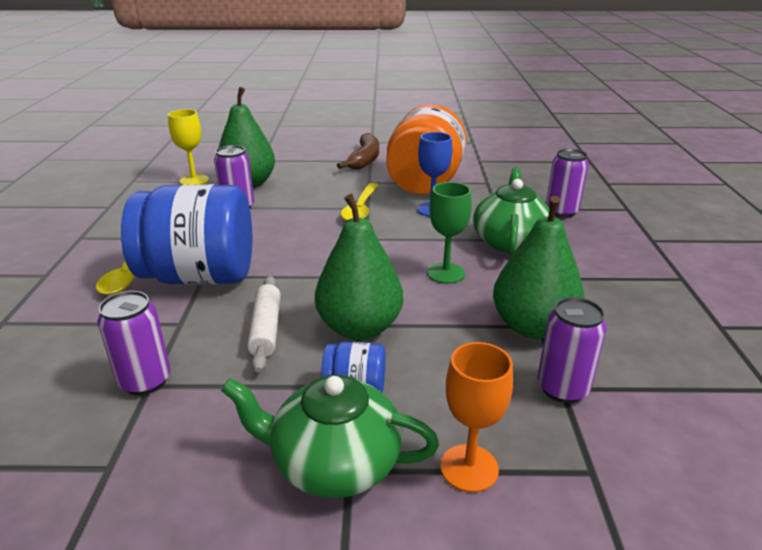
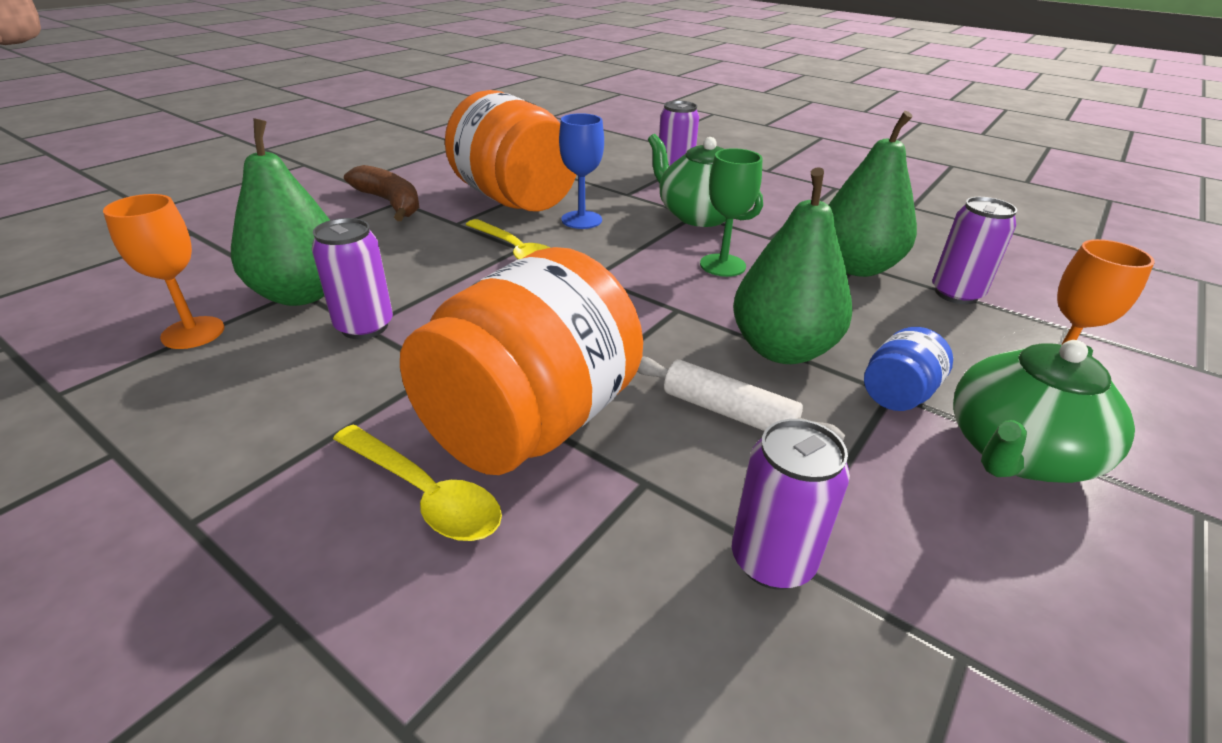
camera: 55 degrees left, 5 degrees up
blue jar [121,184,252,285] -> orange jar [400,247,643,475]
yellow goblet [168,109,209,185] -> orange goblet [103,194,225,349]

